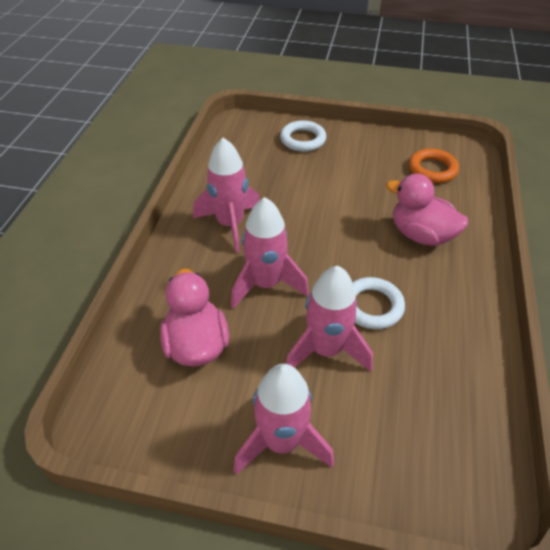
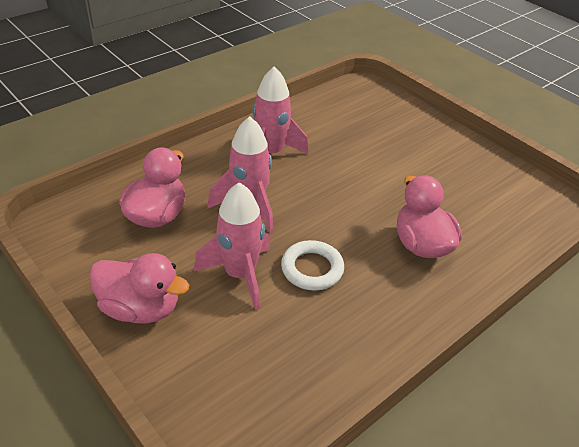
camera: 35 degrees right, 5 degrees down
pink rocket [234,364,334,475] -> pink duck [89,253,189,324]
white ring [280,120,326,152] -> none
orange ring [409,149,459,183] -> none

